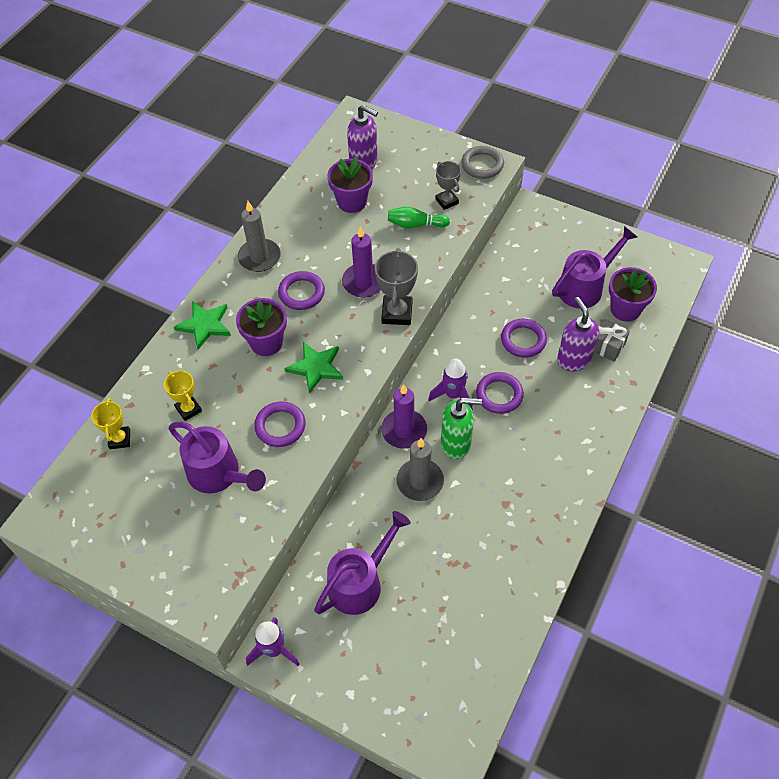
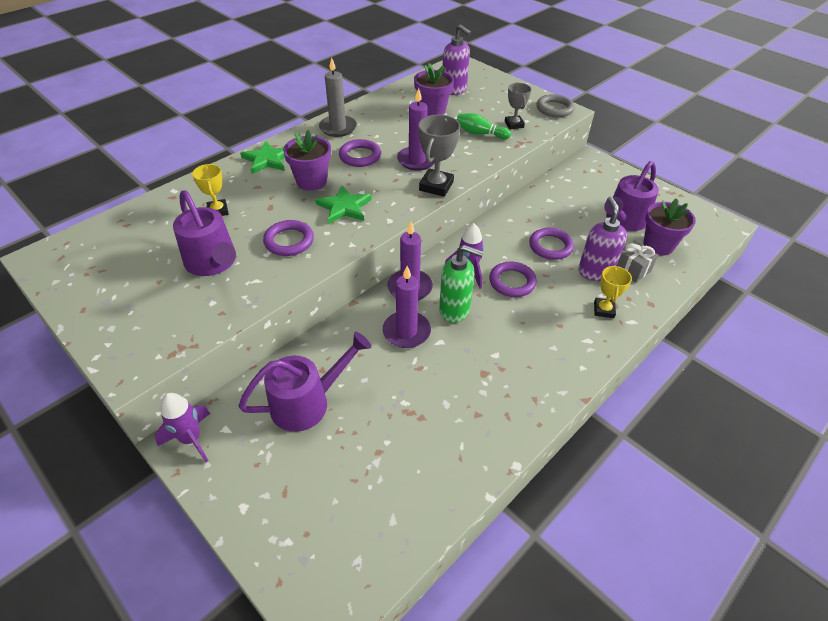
camera: 15 degrees right, 10 degrees down
yellow trophy [91,398,130,449] -> yellow trophy moved to [594,265,632,318]
grey candle [396,438,444,501] -> purple candle [383,266,431,348]
purple watering can [552,226,637,308] -> purple watering can turned 150 degrees clockwise [604,161,659,231]

